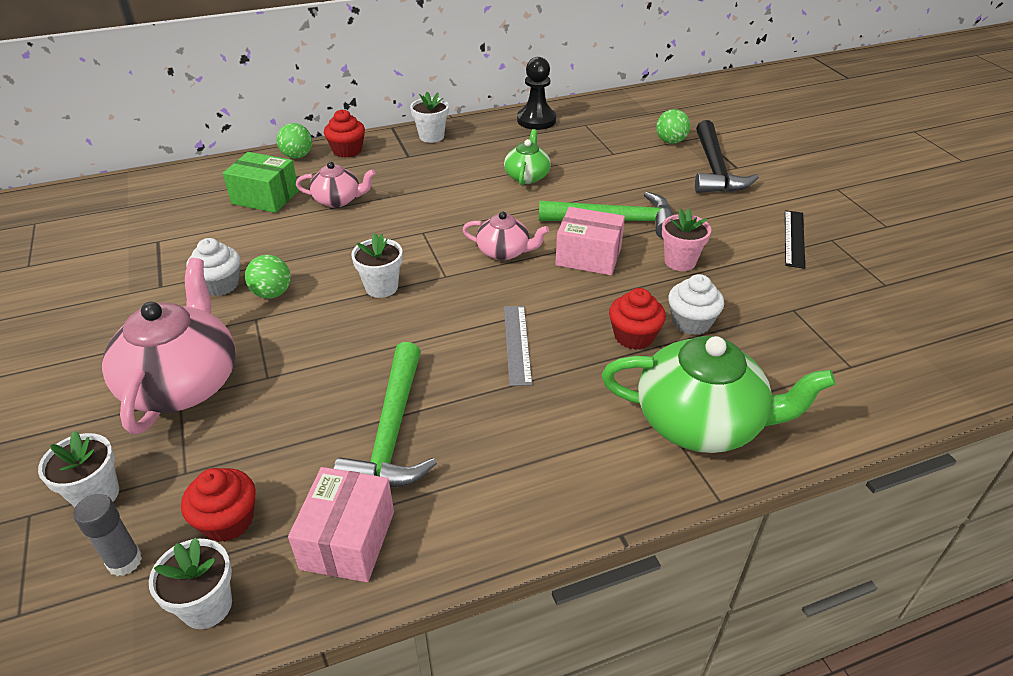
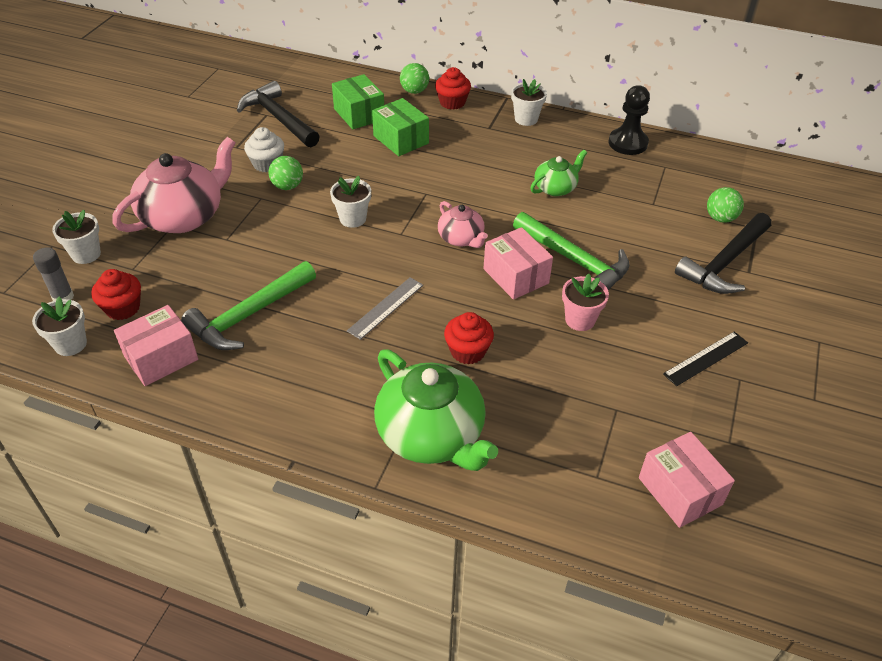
camera: 40 degrees right, 5 degrees up
pink teapot [296,162,376,208] -> green box [372,98,429,156]
white cupcake [668,274,724,335] -> none
none -> black hammer [237,81,320,147]
none -> pink box [639,432,735,528]

